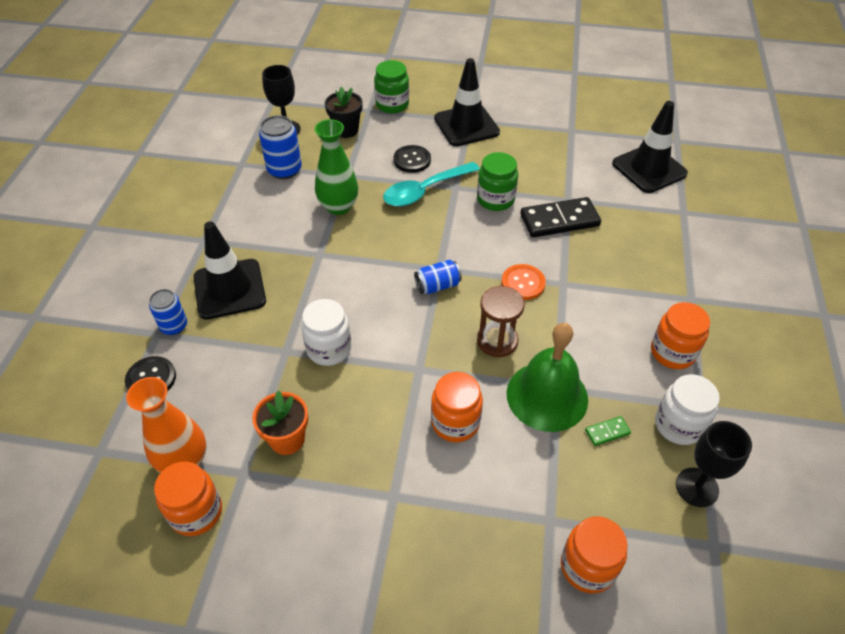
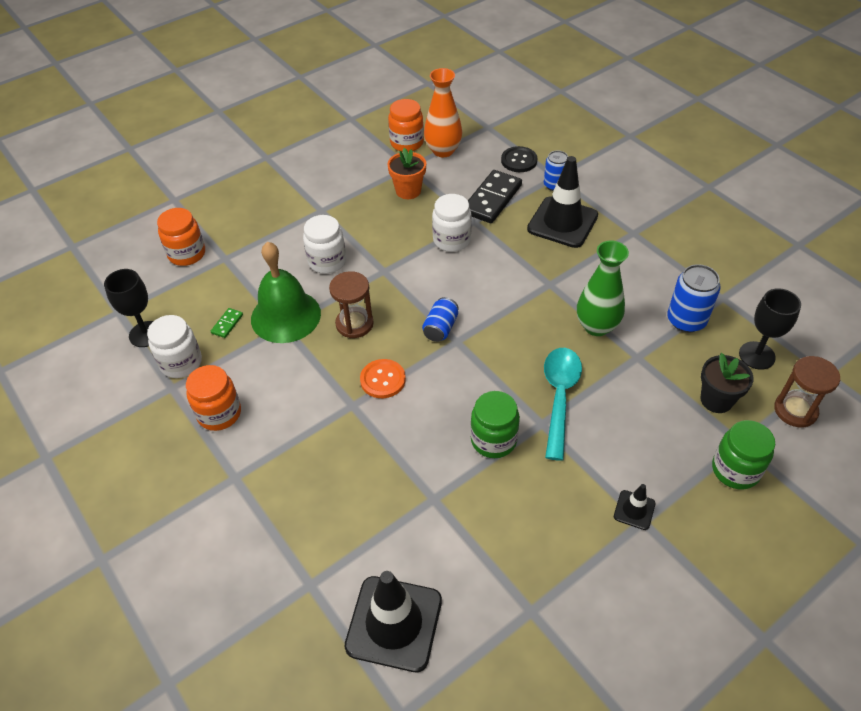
camera: 135 degrees right, 0 degrees up
black button [393,145,431,173] -> none
orange jar [431,372,483,442] -> white jar [303,215,346,274]
black traffic cone [434,58,500,146] -> black traffic cone [614,484,655,530], size x0.46
black domino [520,197,601,238] -> black domino moved to [468,170,522,223]
none -> brown hourglass [774,356,840,427]

